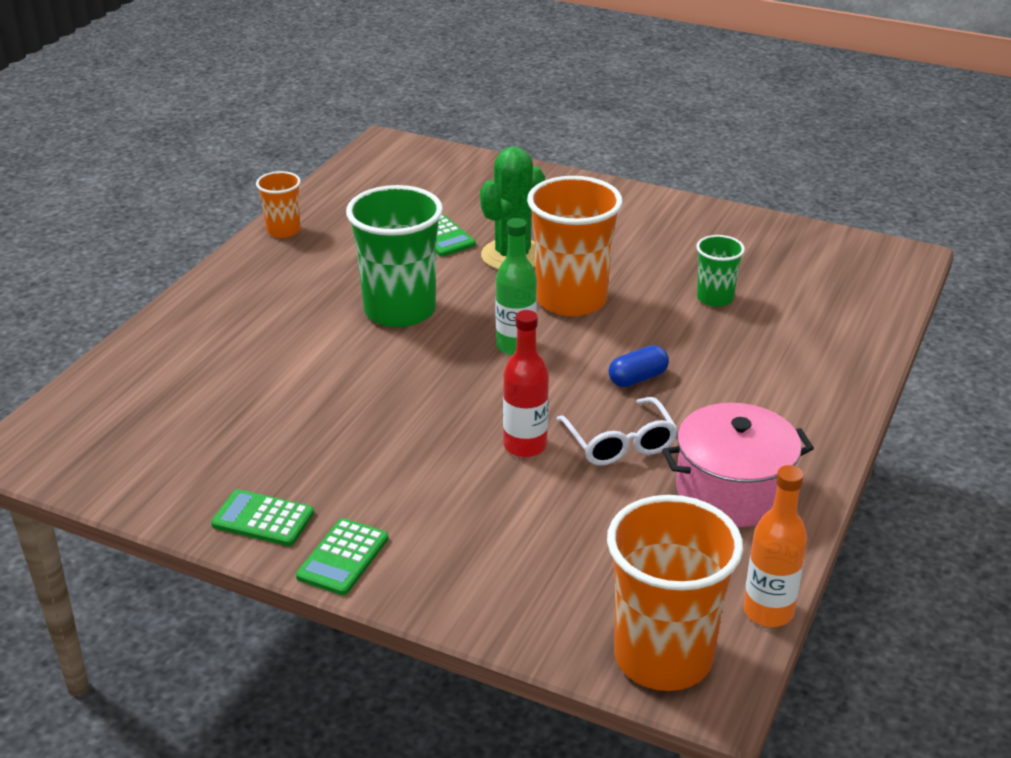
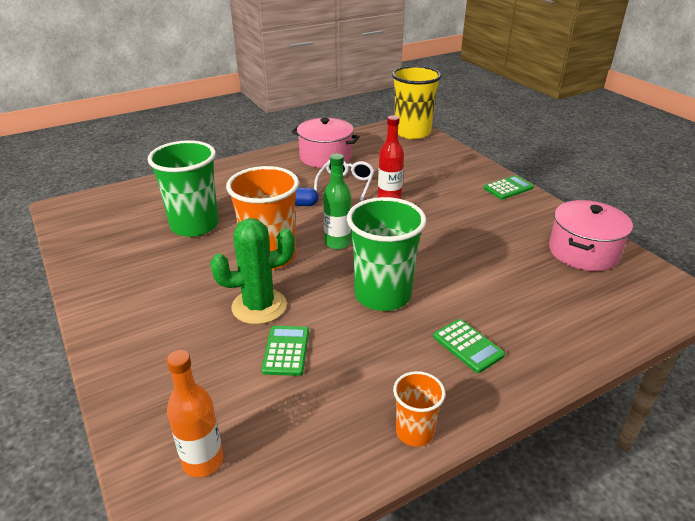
camera: 145 degrees left, 0 degrees up
green calculator [211,489,314,546] -> green calculator moved to [433,319,505,373]
orange cup [607,495,743,691] -> yellow cup [392,66,442,139]
green cup [696,235,745,307] -> green cup [147,140,219,237], size x1.93
orange bottle [743,465,807,627] -> orange bottle moved to [166,350,223,477]
none -> pink pot [549,200,633,271]

